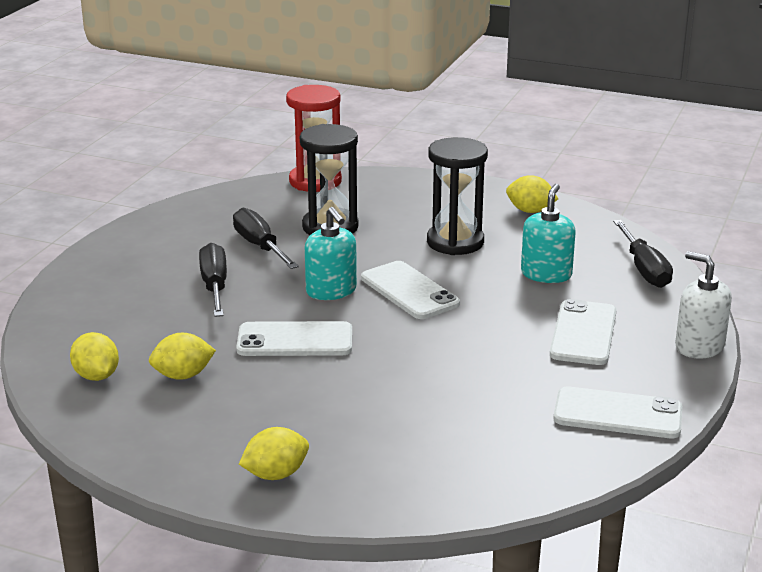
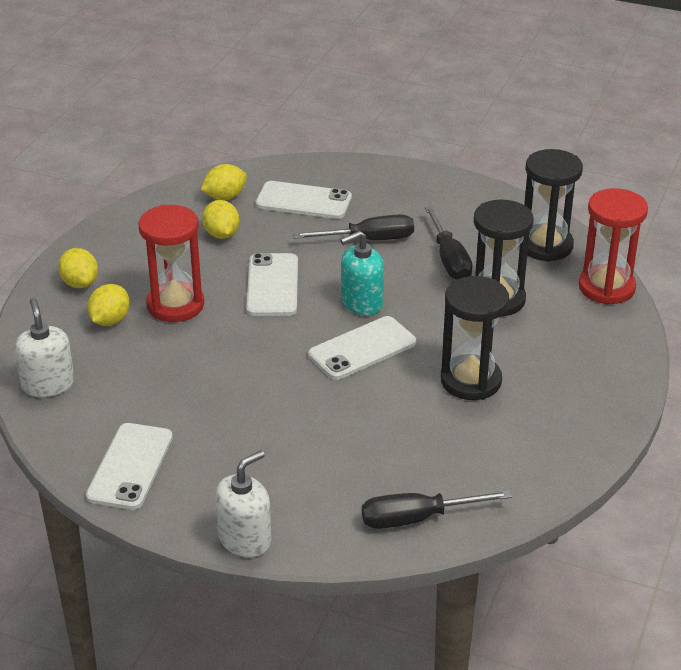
camera: 90 degrees right, 10 degrees up
black screwdriver [233,208,299,269] -> black screwdriver turned 105 degrees clockwise [425,206,473,280]
yellow lemon [506,175,558,213] -> yellow lemon moved to [87,284,130,326]
turquoise soap dispenser [521,184,576,283] -> none
white phone [550,299,616,365] -> white phone moved to [255,181,352,219]
none -> white soap dispenser [15,298,74,397]
none -> red hourglass [138,205,204,322]
none -> black hourglass [519,149,583,262]

